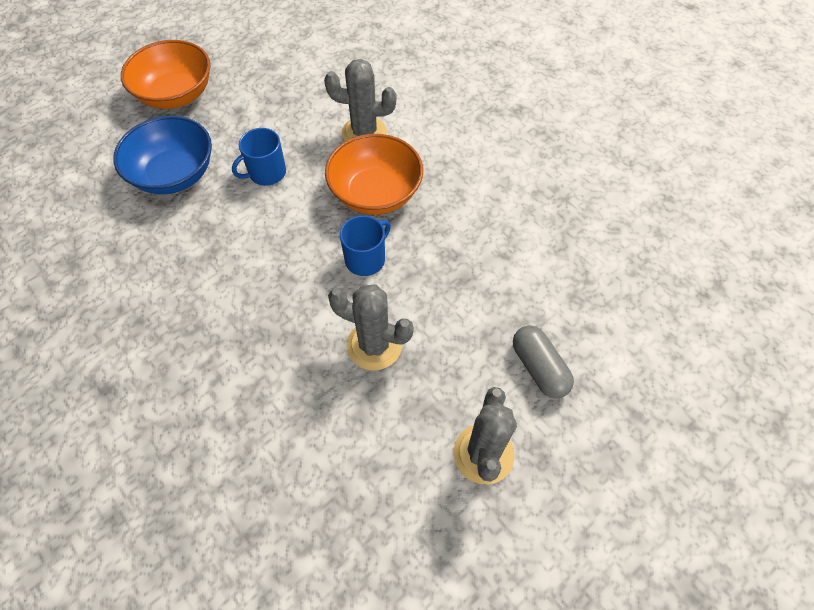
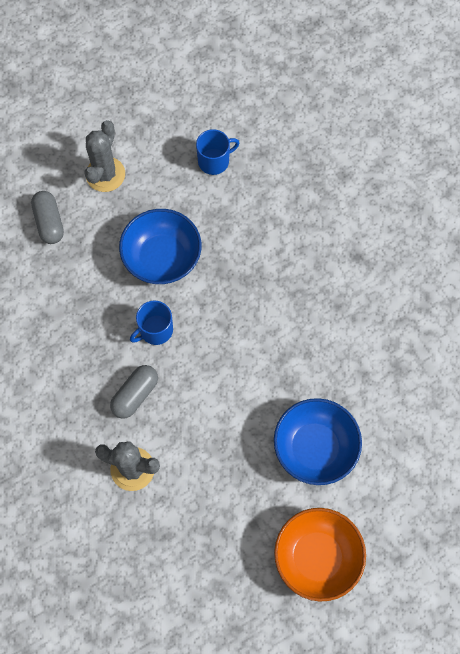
camera: 170 degrees left, 10 degrees up
blue mug [232,128,286,186] -> blue mug moved to [196,129,239,175]
orange bowl [325,134,423,215] -> grey capsule [110,365,158,419]
grey cactus [328,285,414,370] -> blue bowl [119,209,201,284]

